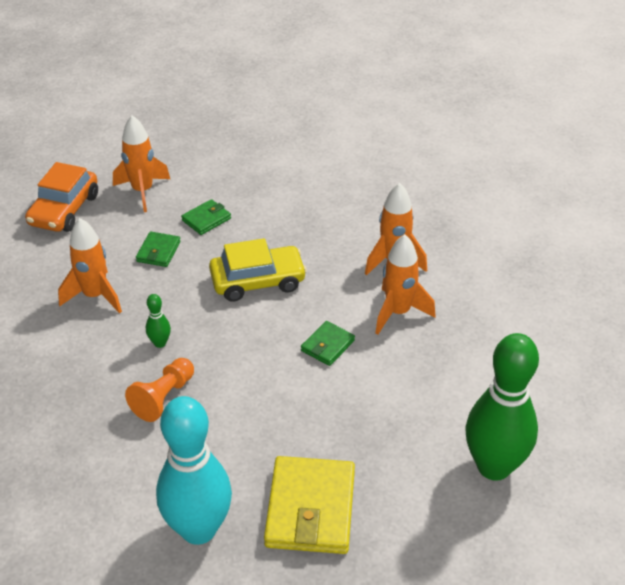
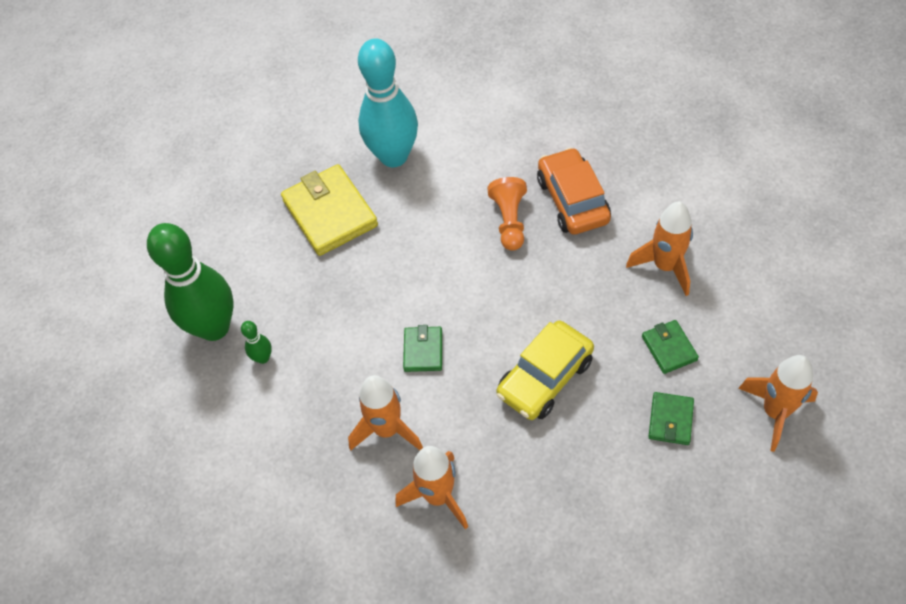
camera: 150 degrees right, 15 degrees up
orange car [25,162,98,232] -> orange car moved to [537,147,611,235]
green bowling pin [146,294,171,348] -> green bowling pin moved to [241,321,272,364]

